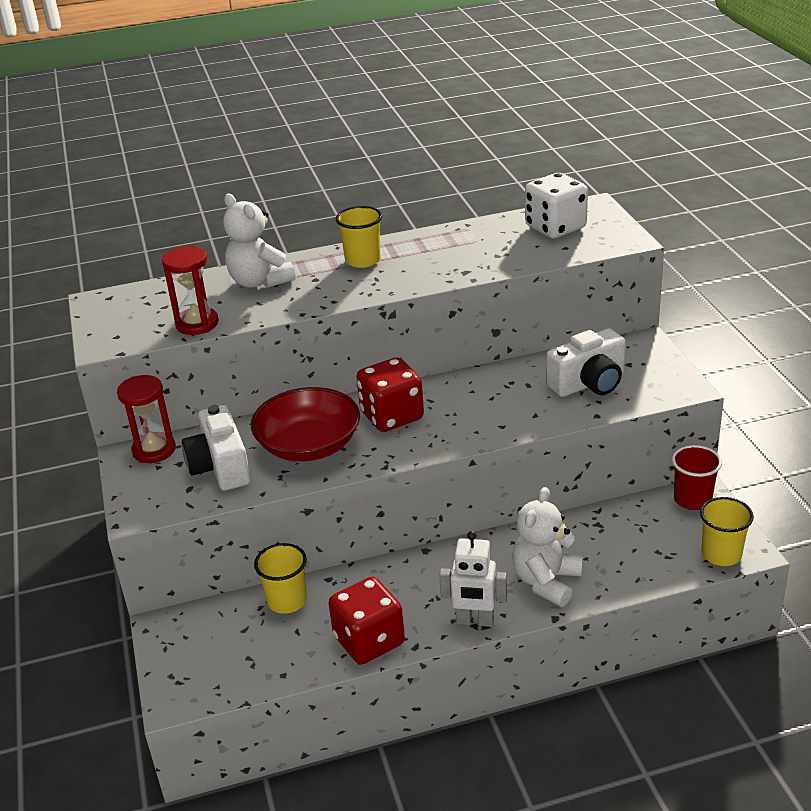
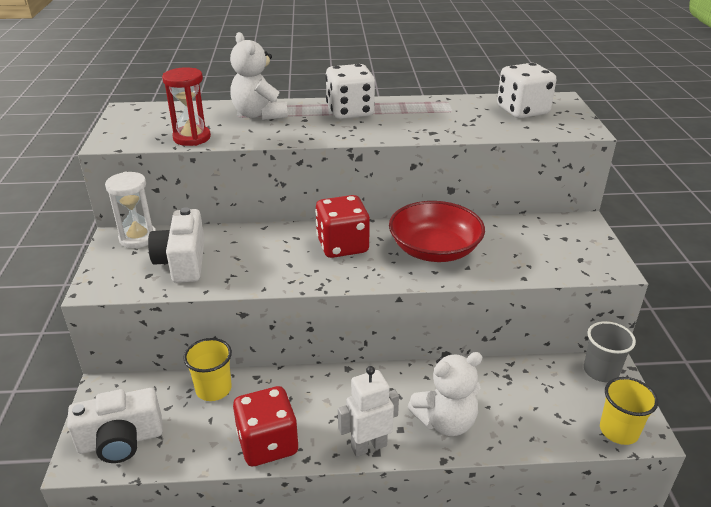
camera: 10 degrees right, 0 degrees up
red hourglass [117,375,176,463] -> white hourglass [105,172,156,248]
red bowl [251,387,360,461] -> red bowl moved to [389,201,485,262]
yellow cup [336,206,382,268] -> white dice [325,64,375,119]
white robot [439,531,507,627] -> white robot turned 135 degrees clockwise [338,366,399,457]
white teddy bear [512,487,583,607] -> white teddy bear turned 150 degrees counterclockwise [407,352,483,436]
white camera [546,328,626,397] -> white camera moved to [67,388,163,463]
red cup [672,445,722,510] -> grey cup [584,321,636,382]

